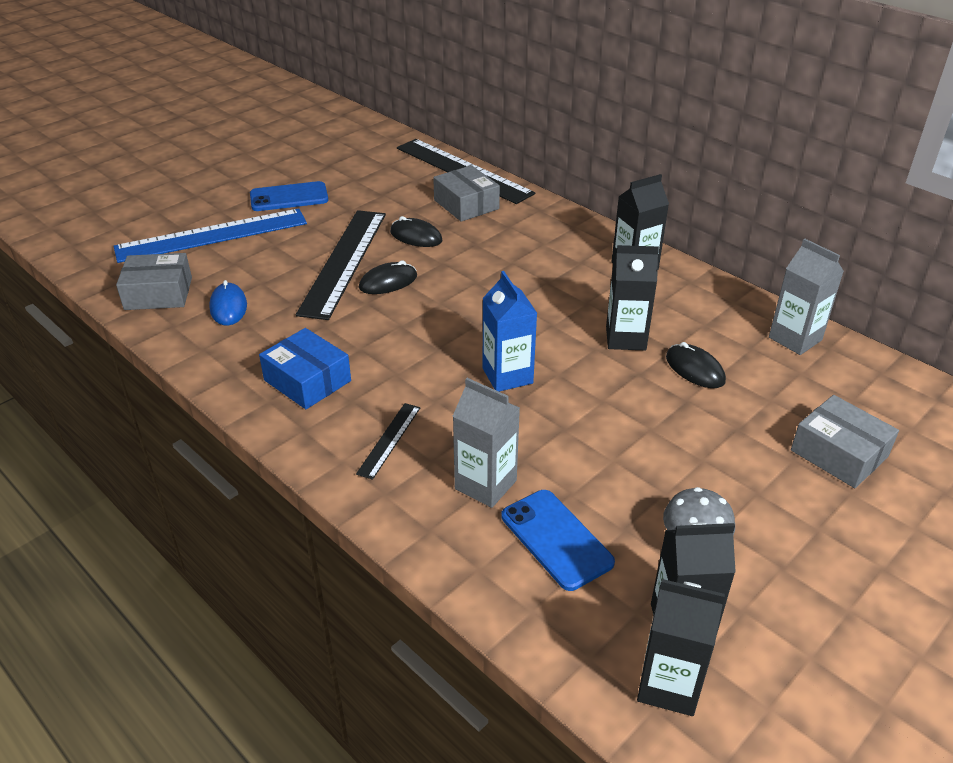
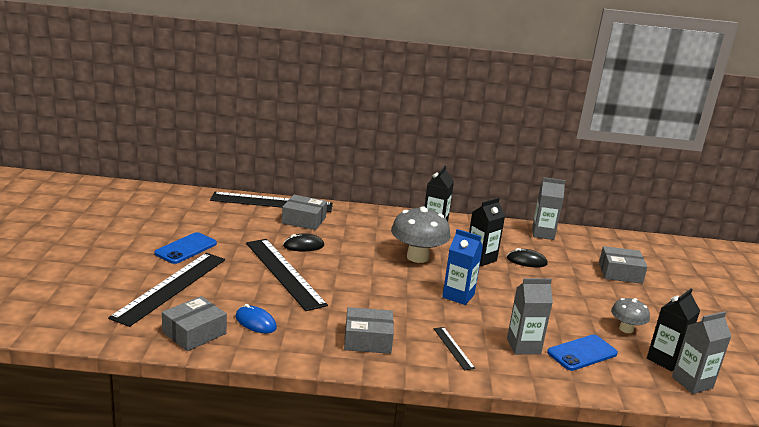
camera: 45 degrees left, 15 degrees down
blue ruler [113,208,307,263] -> black ruler [108,253,225,327]
blue box [259,328,351,409] -> grey box [344,307,394,354]
black mouse [359,261,417,294] -> none
blue phone [501,490,615,591] -> blue phone turned 45 degrees counterclockwise [547,335,618,371]
black carton [637,579,725,716] -> grey carton [672,311,732,394]
none -> grey mushroom [391,206,451,263]

